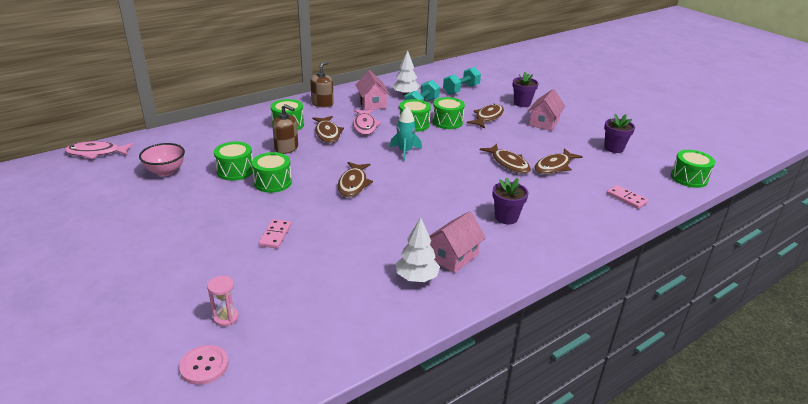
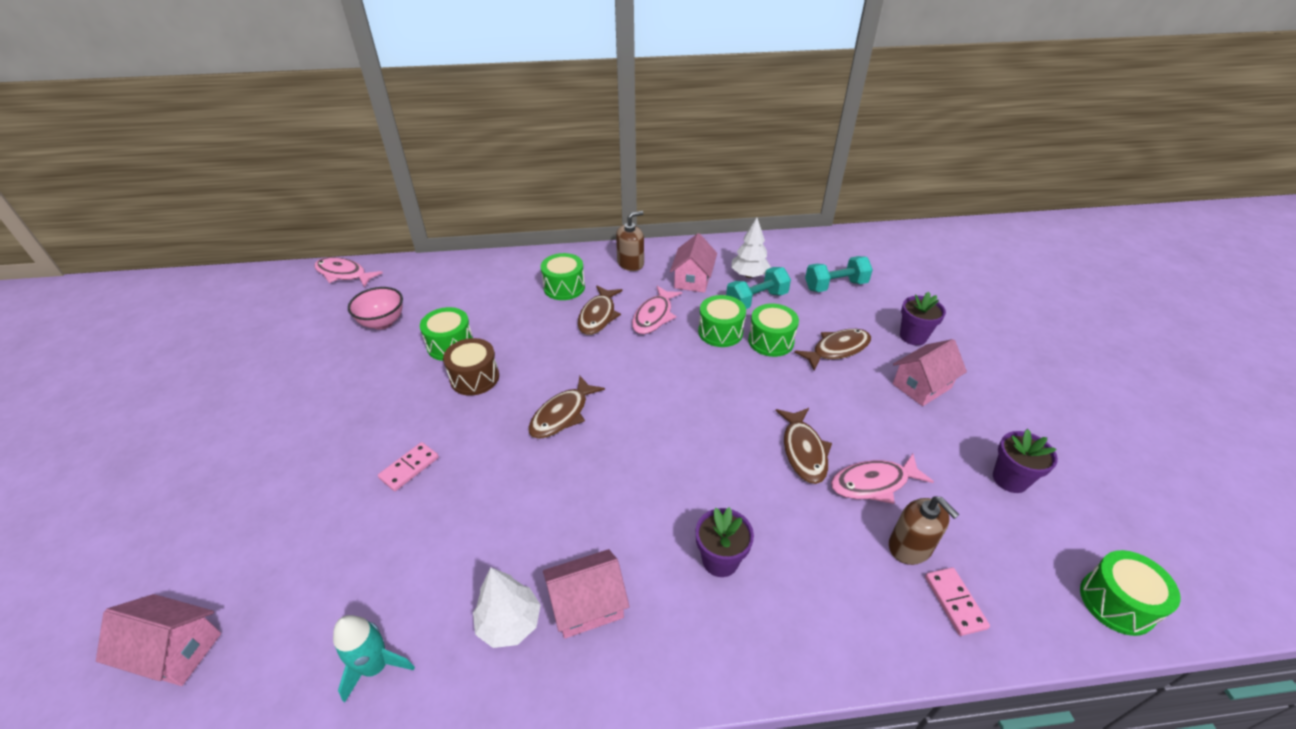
camera: 30 degrees right, 10 degrees up
pink button [179,345,228,385] -> pink house [96,594,221,686]
pink hourglass [207,276,239,326] -> none
green drum [252,152,292,193] -> brown drum [443,338,499,396]
brown soap dispenser [272,104,298,154] -> brown soap dispenser moved to [889,497,959,565]
turquoise rocket [390,107,422,161] -> turquoise rocket moved to [333,615,415,703]
brown fish [534,148,583,174] -> pink fish [831,454,934,504]

